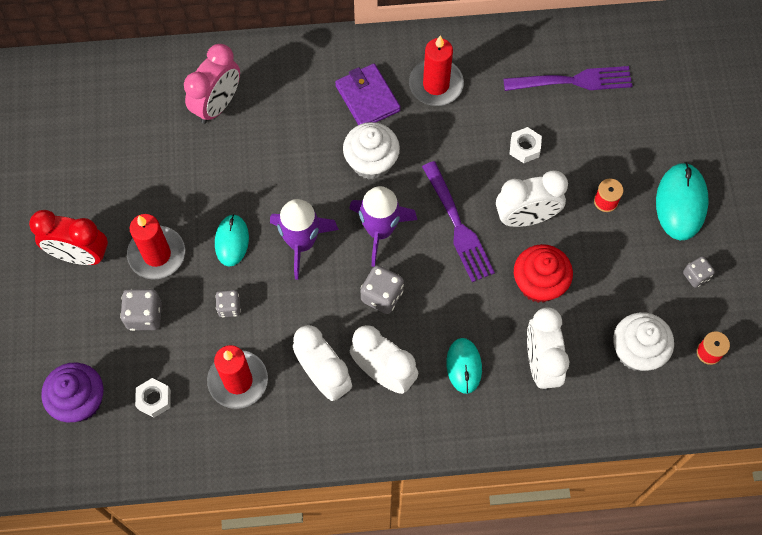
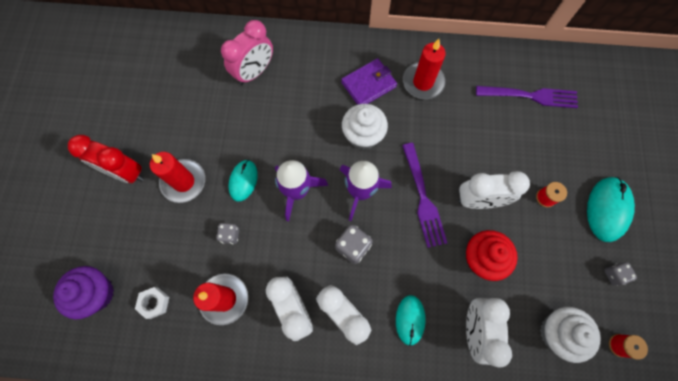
camera: 10 degrees right, 5 degrees up
grey dice [120,289,162,331] -> none
purple wallet [335,64,400,125] -> purple wallet turned 75 degrees clockwise [341,58,397,105]
white nut [510,127,542,163] -> none

